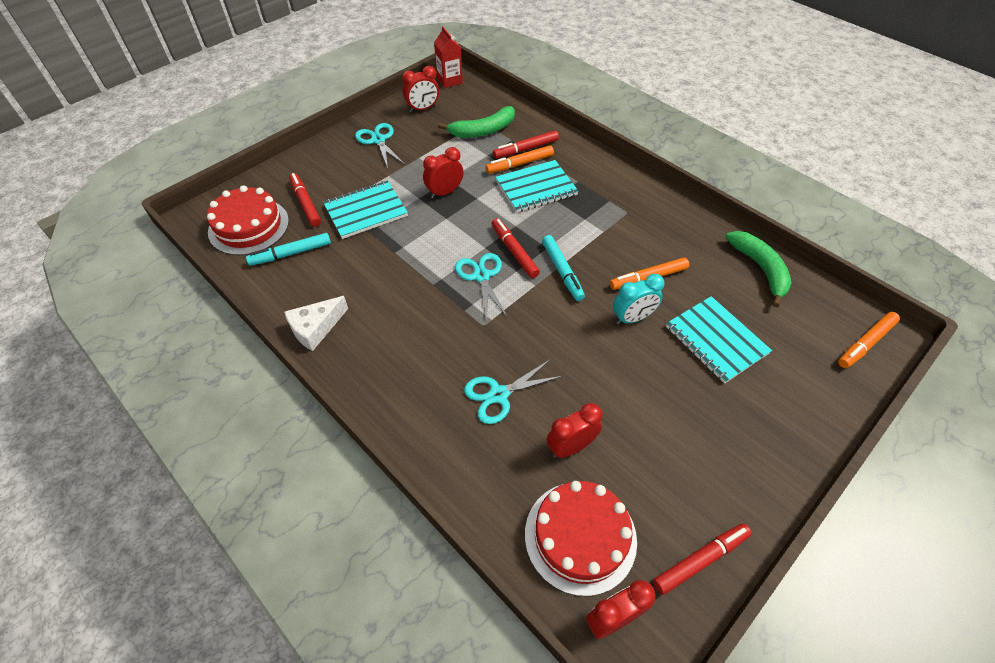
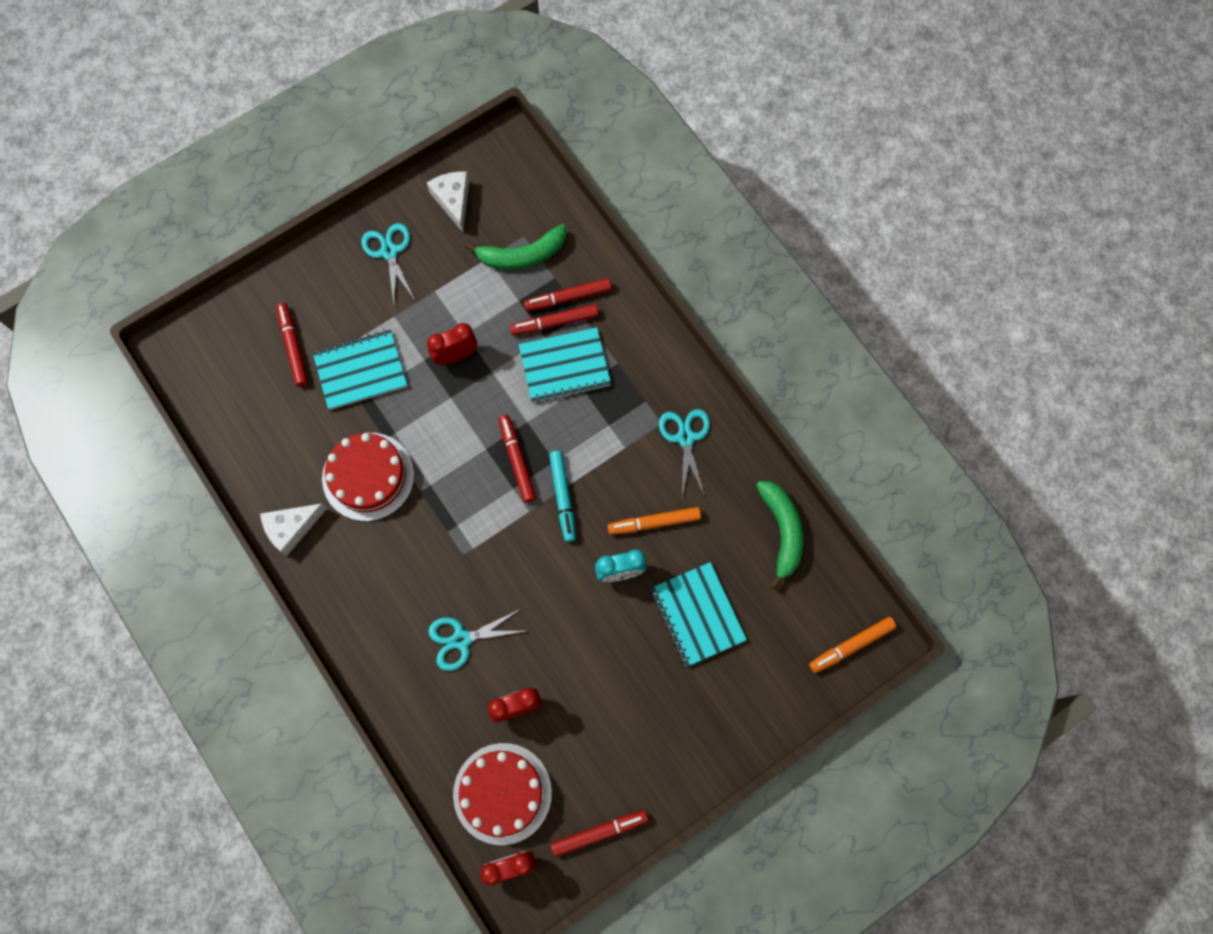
camera: 10 degrees right, 20 degrees up
red cake [207,185,289,255] -> red cake moved to [322,433,414,521]
turquoise marker [246,233,331,266] -> none
red clock [402,66,439,112] -> white cheese [427,172,469,232]
red carton [434,26,463,88] -> none
turquoise scissors [455,253,508,321] -> turquoise scissors moved to [659,409,710,497]
orange marker [486,145,554,174] -> red marker [510,304,599,336]

